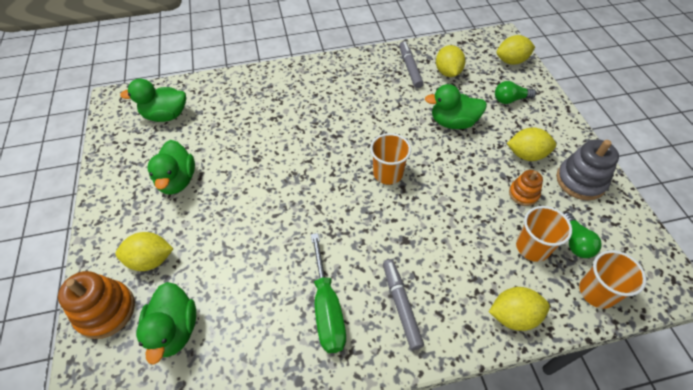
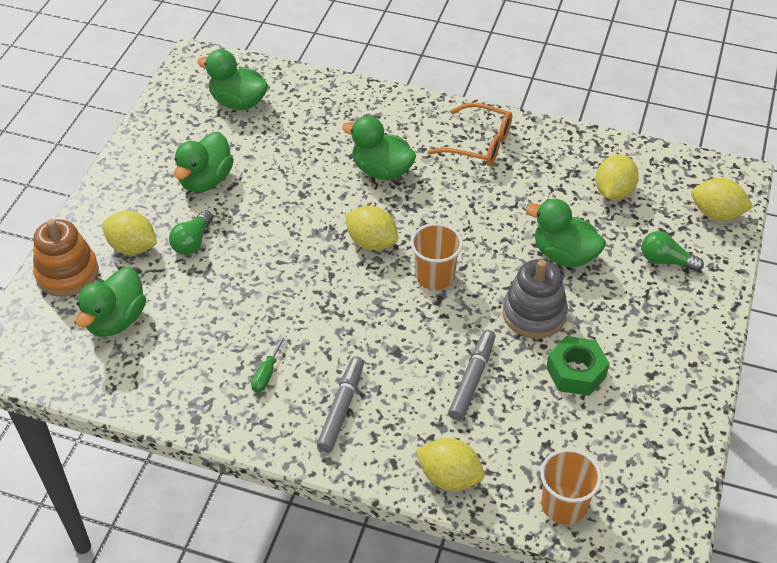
camera: 30 degrees right, 5 degrees down
green screwdriver [311,233,346,353] -> green screwdriver [251,335,286,392], size x0.49
grey marker [399,41,424,88] -> grey marker moved to [448,330,496,421]
yellow lemon [507,127,556,161] -> yellow lemon moved to [345,206,398,251]
orange stacking toy [509,170,543,206] -> green nut [546,336,610,396]
orange cup [516,206,572,262] -> none
grey stacking toy [556,139,619,200] -> grey stacking toy moved to [502,259,568,339]
green light bulb [563,212,602,258] -> green light bulb moved to [169,210,213,255]
none -> green duck [342,116,416,180]
none -> orange glasses [427,103,512,166]

